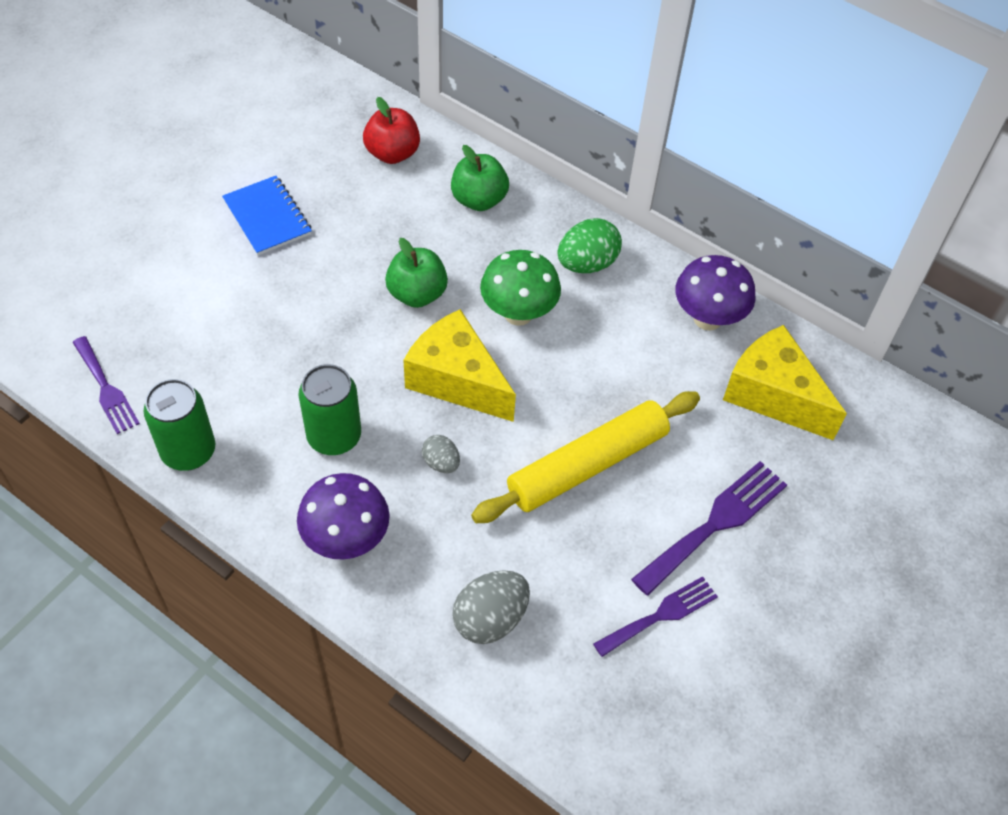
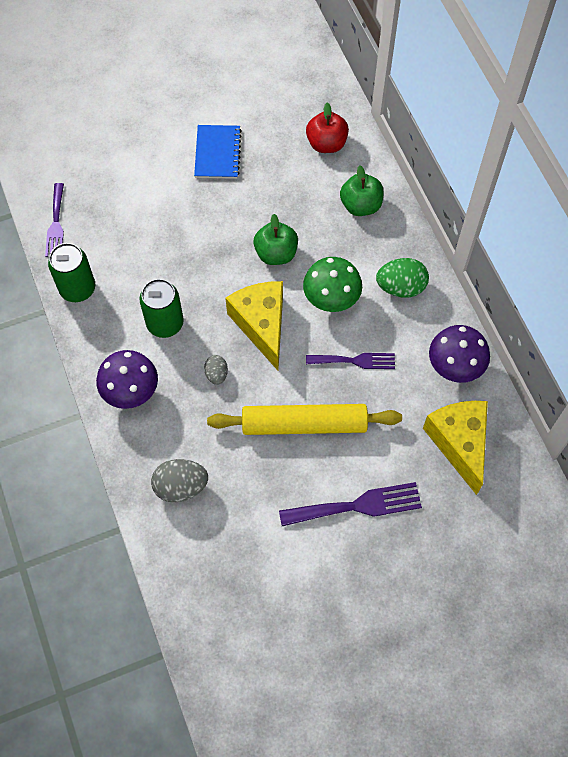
camera: 35 degrees right, 10 degrees up
purple fork [593,576,718,657] -> purple fork moved to [306,353,395,369]

